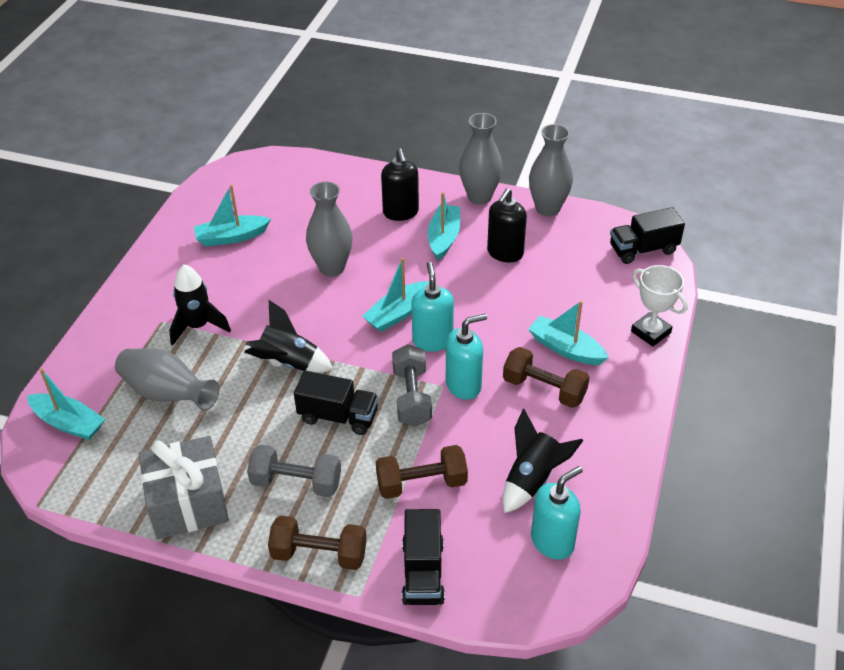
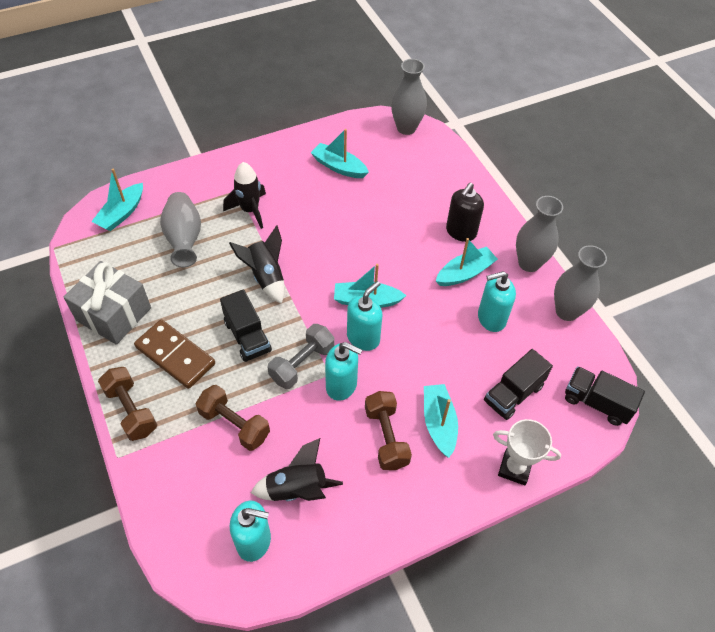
camera: 45 degrees right, 10 degrees up
turquoise boat [27,368,105,440] -> turquoise boat turned 45 degrees clockwise [91,169,143,231]
grey dumbbell [247,444,341,497] -> brown domino [134,320,215,389]
grey vase [306,182,353,276] -> grey vase moved to [391,59,427,135]
black truck [402,509,445,605] -> black truck moved to [484,349,553,420]
black soap dispenser [487,188,527,263] -> turquoise soap dispenser [478,271,516,332]
white trophy [631,265,688,347] -> white trophy turned 75 degrees counterclockwise [493,419,561,485]

